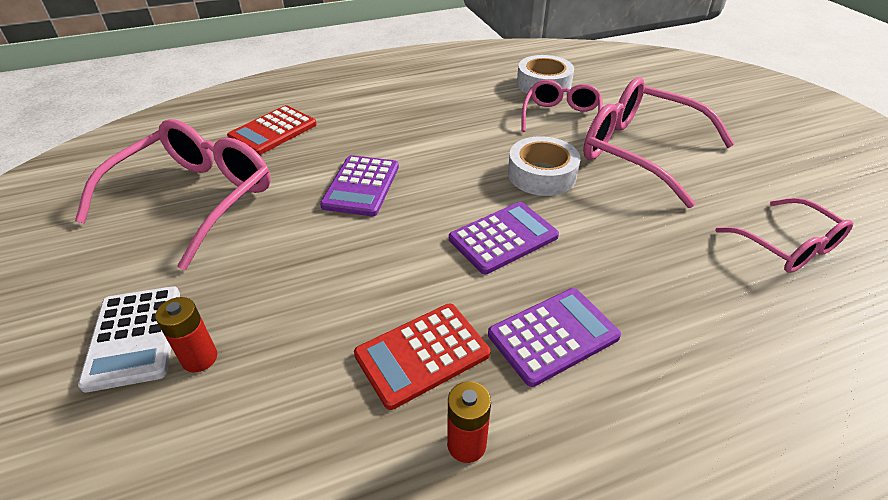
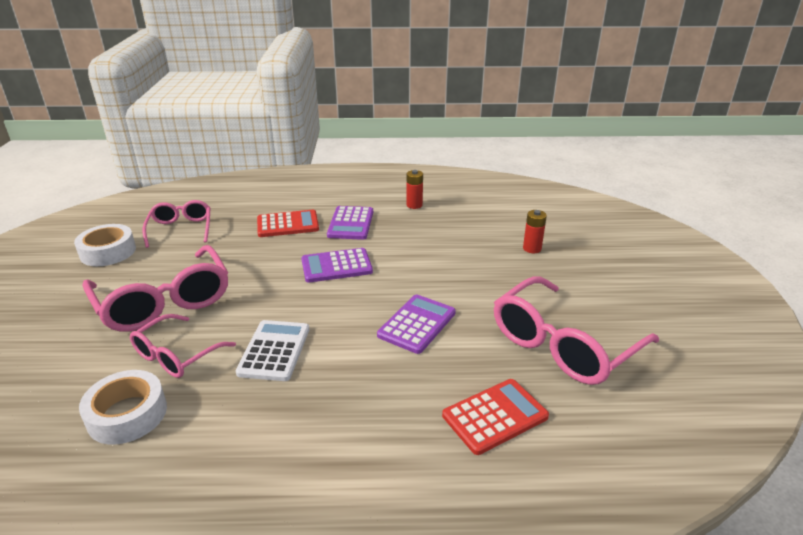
camera: 160 degrees left, 10 degrees down
white calculator [78,286,180,392] -> white calculator moved to [236,320,309,381]
red calculator [354,304,491,410] -> red calculator moved to [257,210,319,237]
purple calculator [488,288,621,387] -> purple calculator turned 75 degrees counterclockwise [327,206,373,240]
white tape [508,136,580,196] -> white tape moved to [74,224,136,266]

